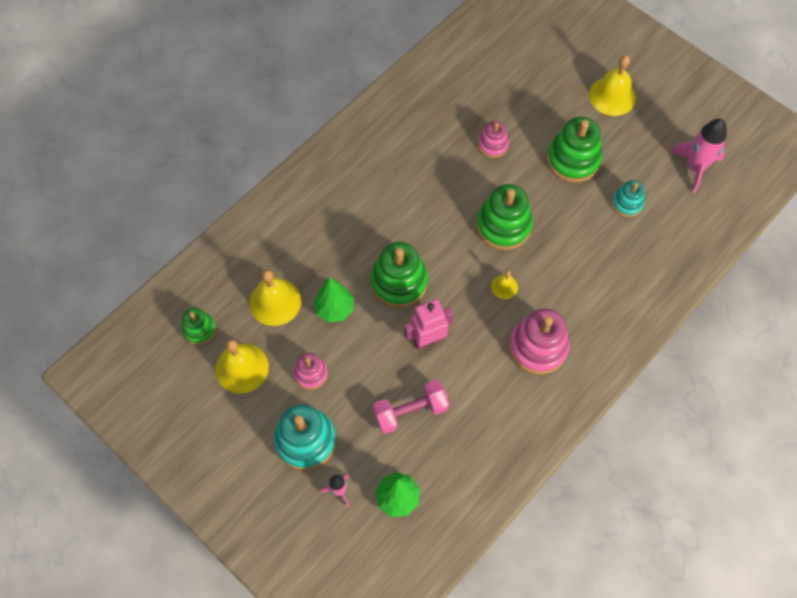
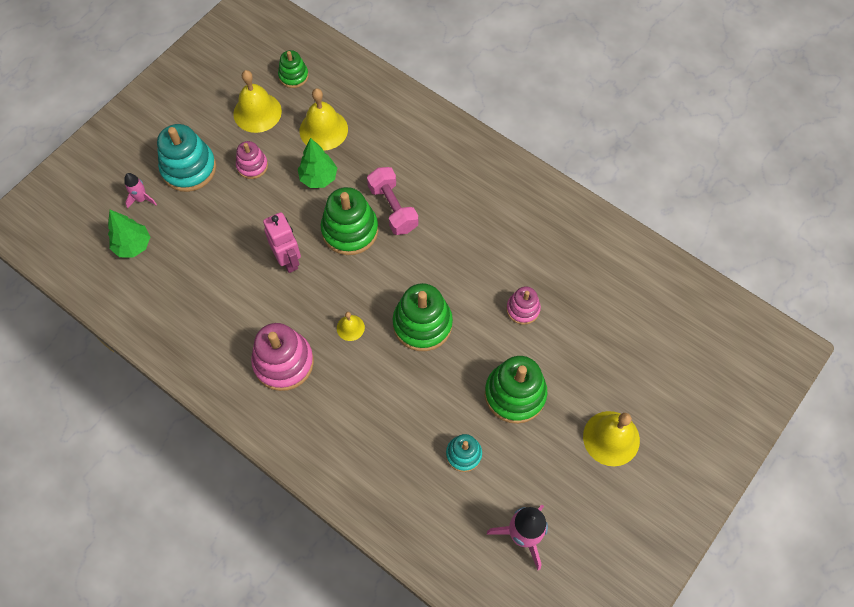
camera: 85 degrees right, 0 degrees up
pink dumbbell [372,380,449,434] -> pink dumbbell moved to [367,167,418,235]

